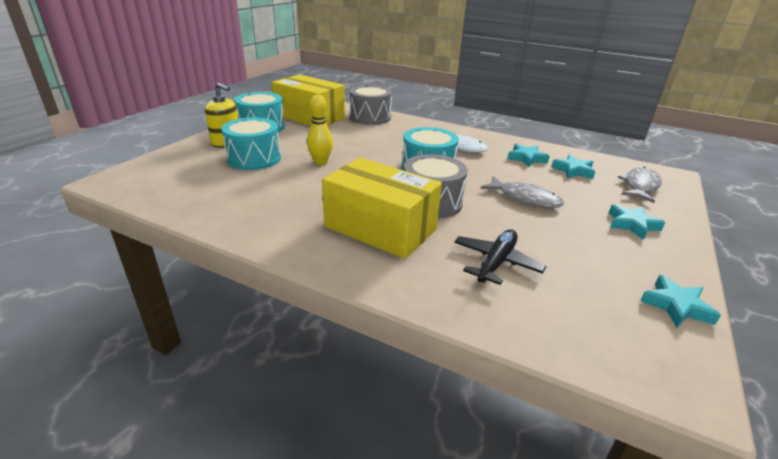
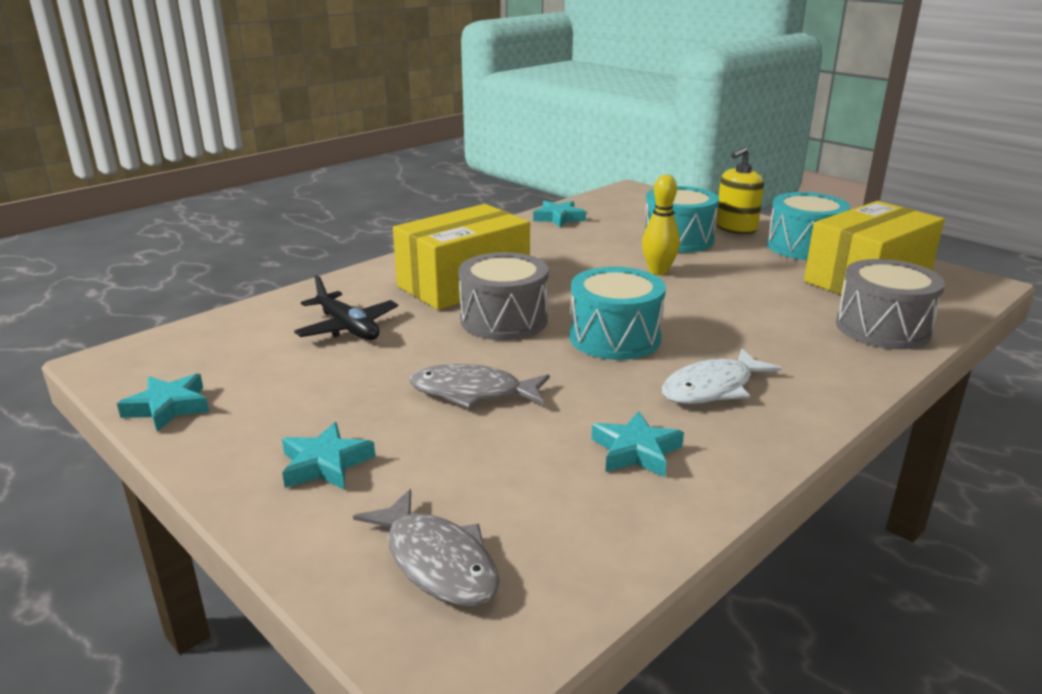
camera: 110 degrees right, 5 degrees down
grey fish [480,176,564,208] -> grey fish turned 45 degrees clockwise [409,364,550,408]
turquoise star [551,155,595,179] -> turquoise star moved to [533,201,586,228]

